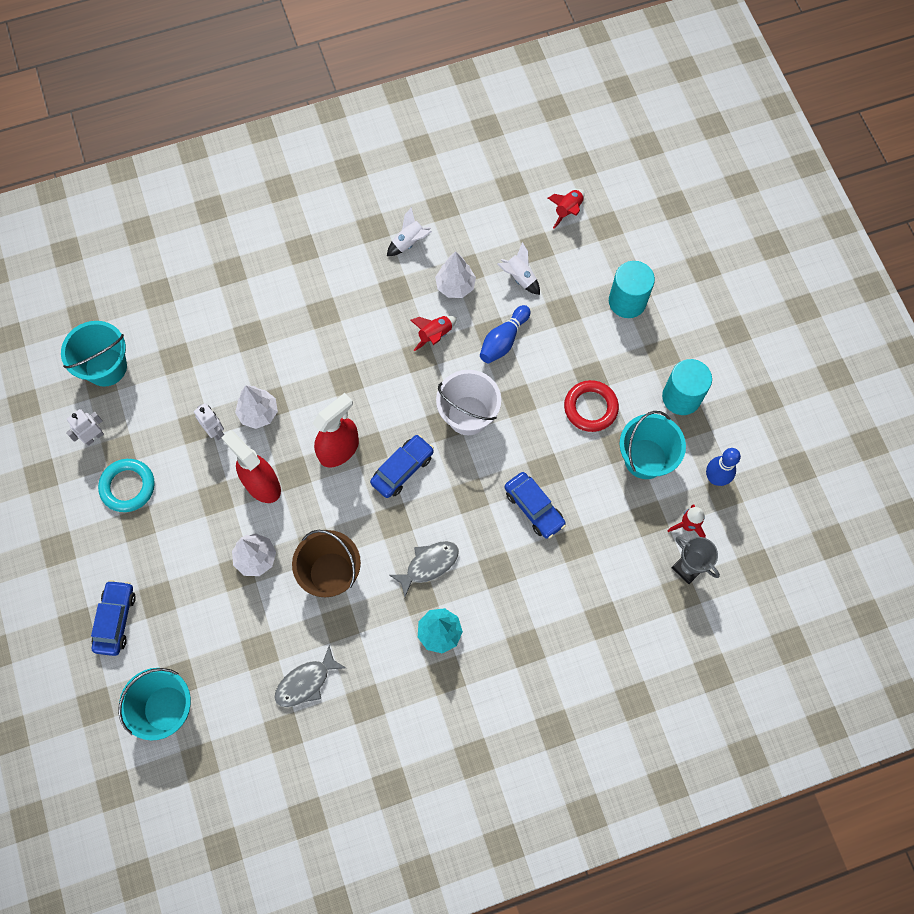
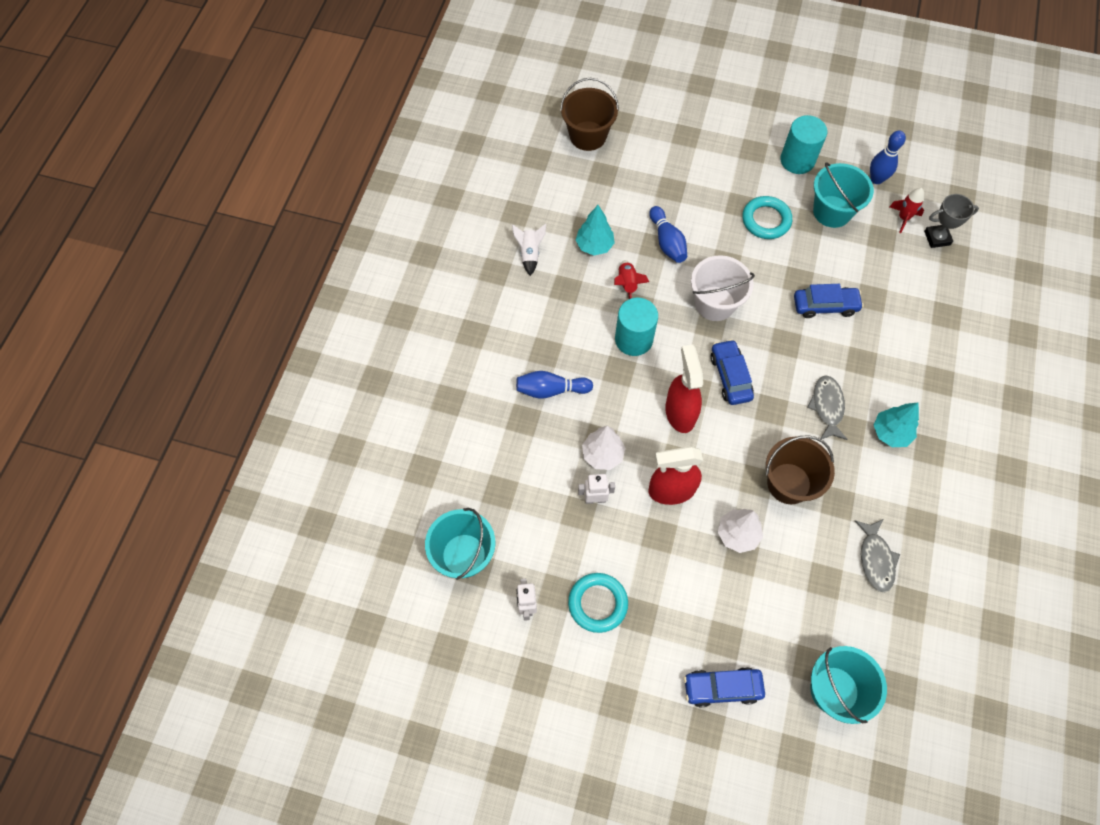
camera: 55 degrees left, 5 degrees down
blue car [91,580,136,656] -> blue car turned 45 degrees counterclockwise [684,667,765,707]
white tree [435,251,476,298] -> turquoise tree [576,205,615,256]
white rocket [497,242,540,295] -> none
red rocket [548,189,585,229] -> brown bucket [560,78,619,151]
red ring [564,380,619,432] -> turquoise ring [742,196,792,239]
turquoise cylinder [609,261,655,318] -> turquoise cylinder moved to [615,298,658,356]
none -> blue bowling pin [516,371,593,399]

